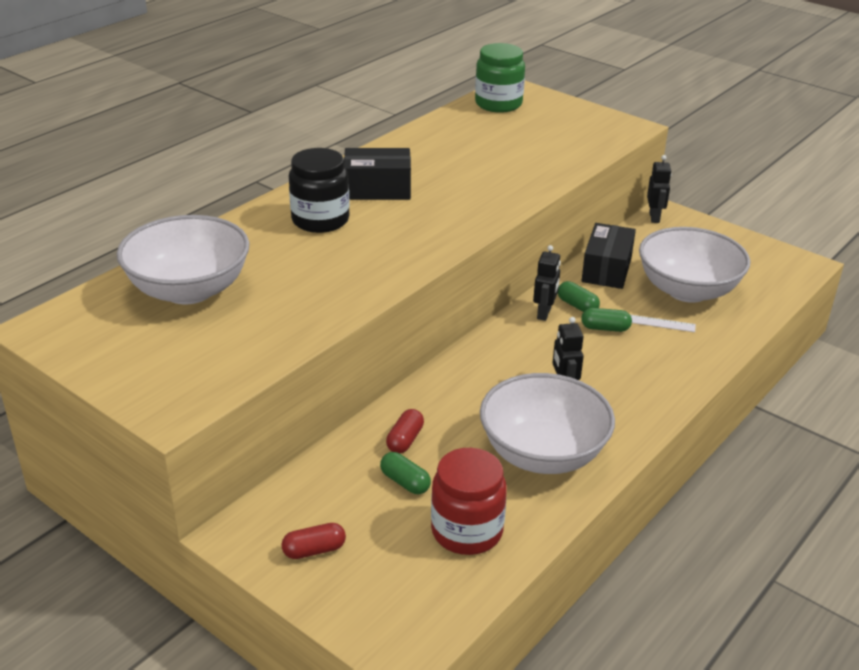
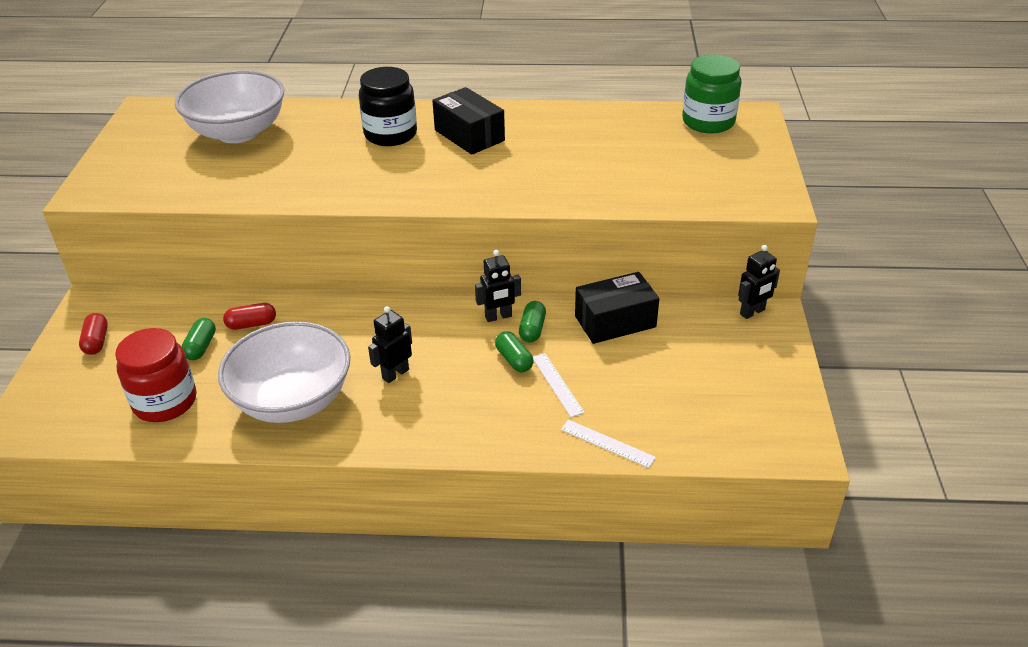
camera: 55 degrees right, 5 degrees up
red capsule [281,523,346,559] -> red capsule turned 45 degrees clockwise [79,313,108,355]
white bowl [639,227,750,303] -> none
none -> white ruler [561,420,656,468]

